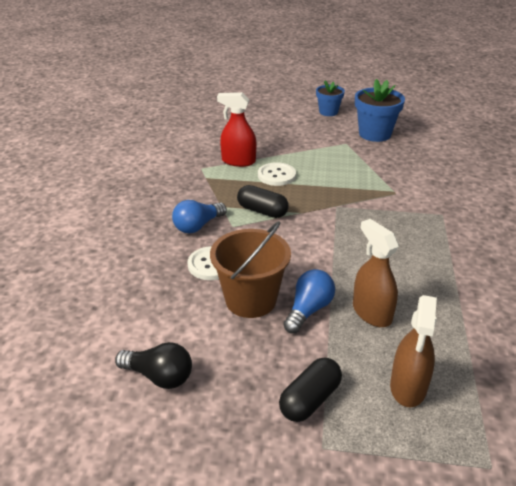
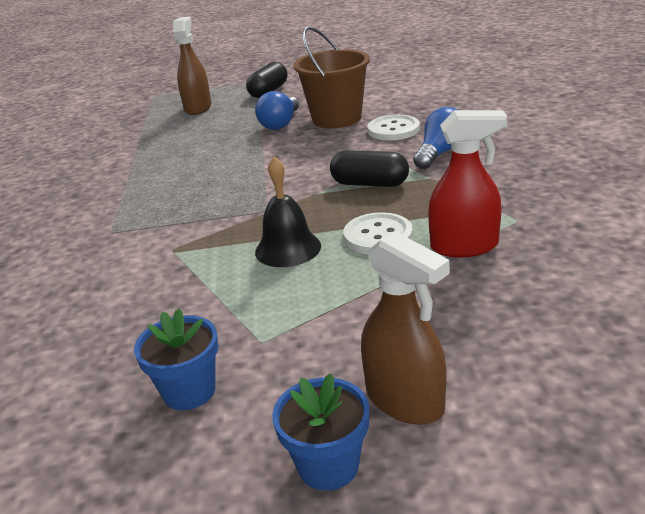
camera: 170 degrees right, 5 degrees down
black light bulb [115,342,192,389] -> none
brown spray bottle [353,219,399,327] -> brown spray bottle moved to [361,231,450,425]
blue flower pot [355,79,405,142] -> blue flower pot [134,308,219,410], size x0.63
none -> black bell [255,156,321,267]

